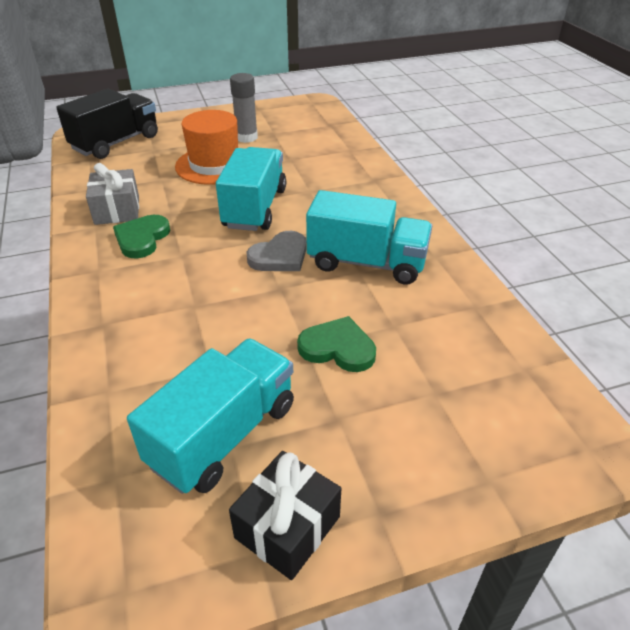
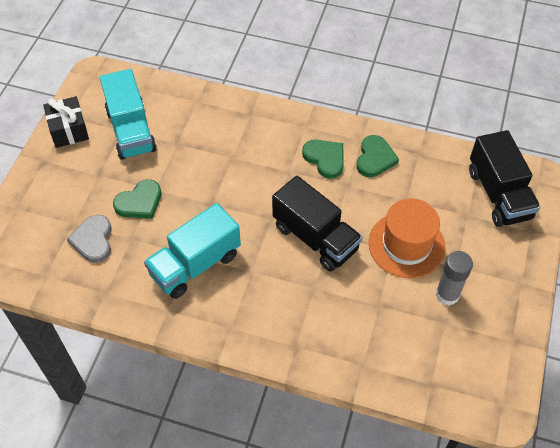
camera: 125 degrees right, 15 degrees up
grey gift [86,163,139,225] -> green heart [357,135,399,177]
turquoise truck [216,147,286,231] -> black truck [272,176,362,272]
grey heart [247,231,307,271] -> grey heart moved to [67,215,112,263]

